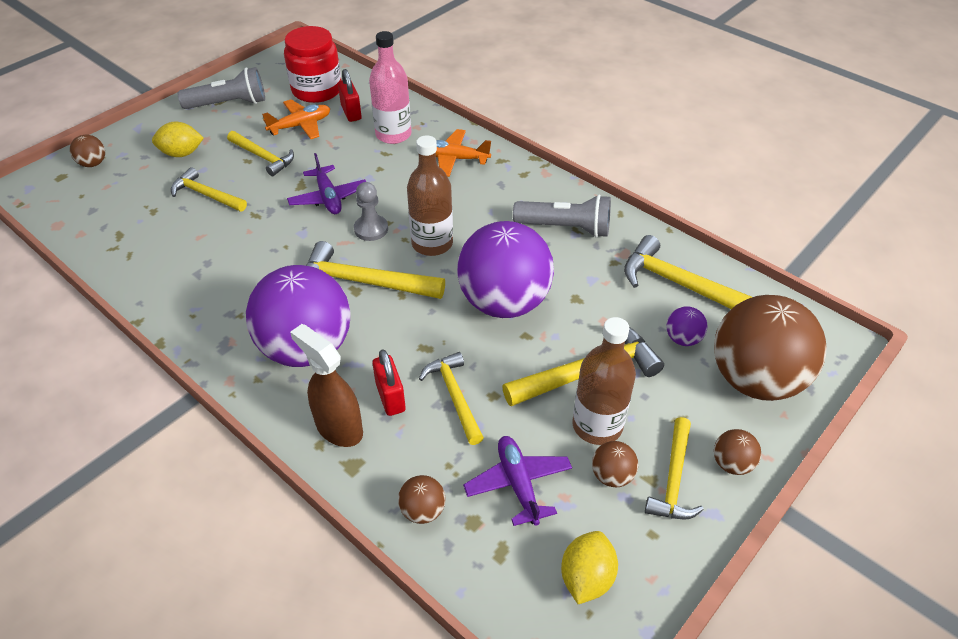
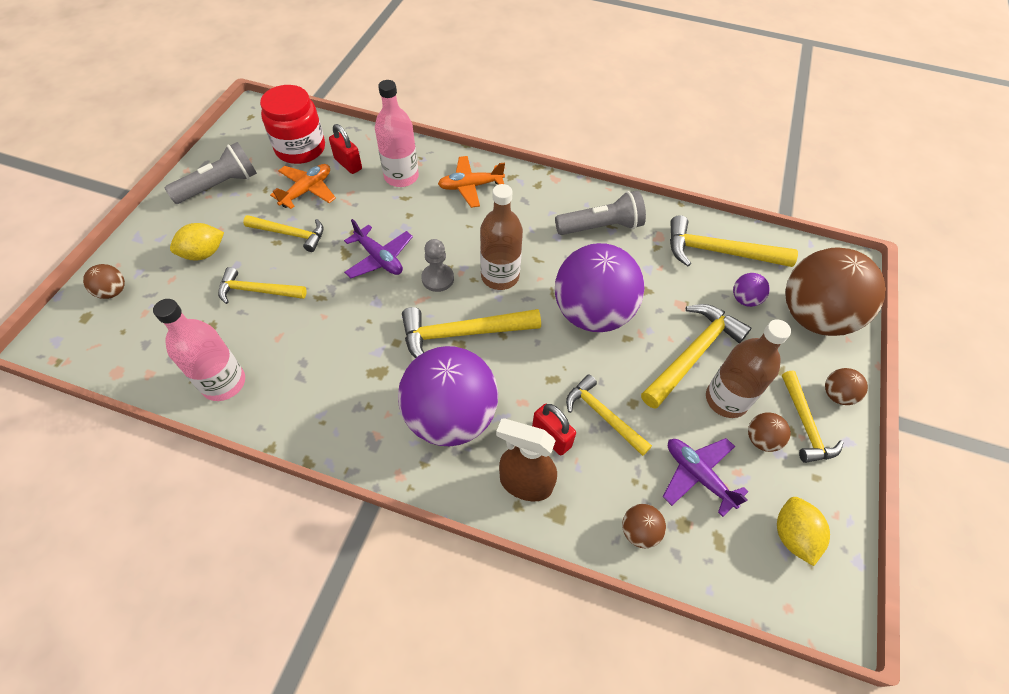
camera: 25 degrees left, 10 degrees up
none -> pink bottle [153,299,245,401]

